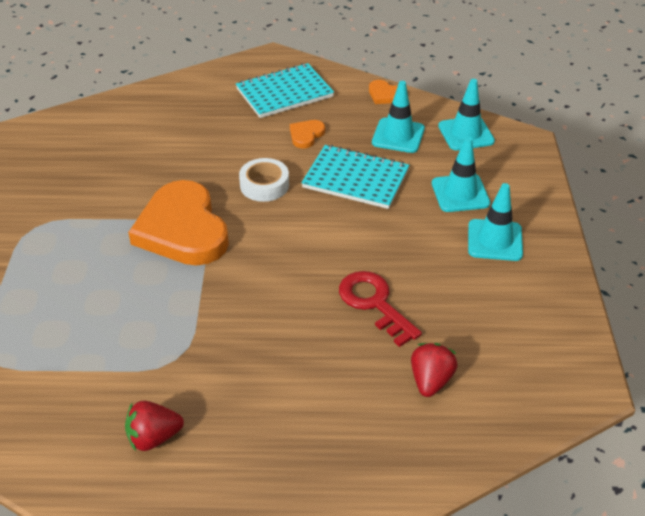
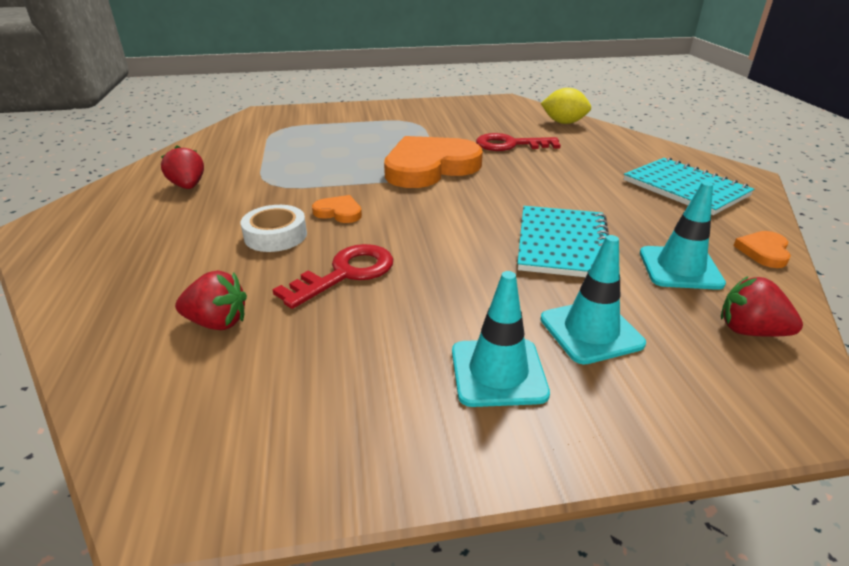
camera: 80 degrees right, 10 degrees down
white tape [239,158,289,202] -> white tape moved to [241,205,307,252]
orange heart [290,120,325,149] -> orange heart moved to [312,195,362,223]
turquoise traffic cone [438,79,495,150] -> red strawberry [721,277,803,337]
none -> red key [476,133,561,151]
none -> yellow lemon [541,88,591,124]

